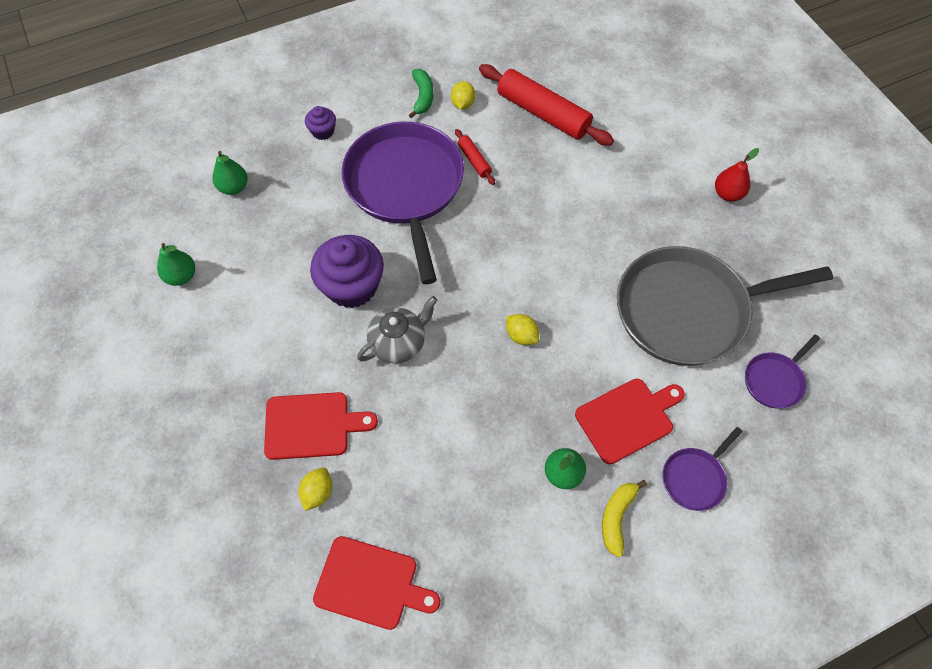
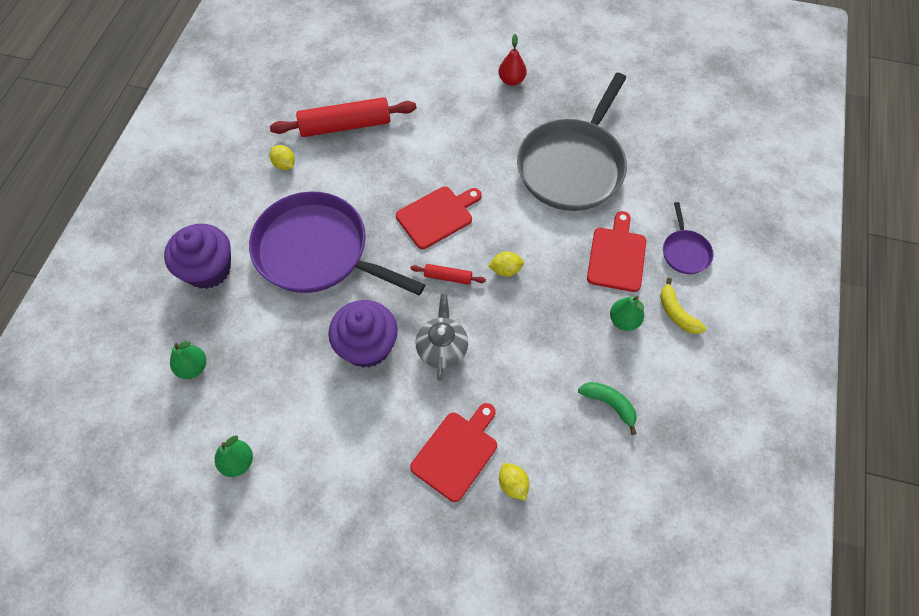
camera: 50 degrees left, 0 degrees up
purple cupcake [305,106,336,140] -> purple cupcake [164,224,231,289], size x2.04
red cutting board [313,536,441,630] -> red cutting board moved to [396,186,481,249]
green banana [409,69,434,118] -> green banana moved to [578,382,637,435]
red rolling pin [455,129,495,185] -> red rolling pin moved to [410,264,486,285]
purple pan [745,334,820,409] -> none

